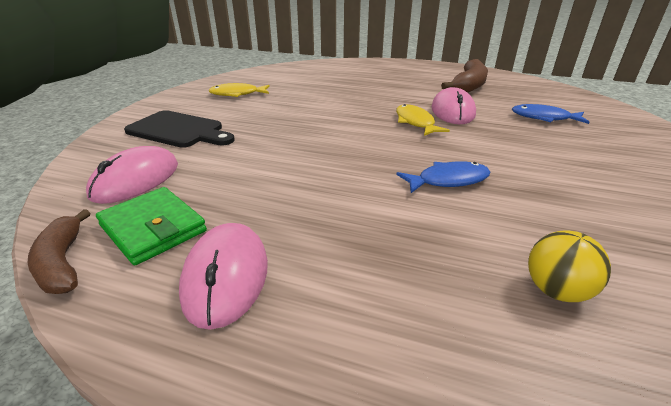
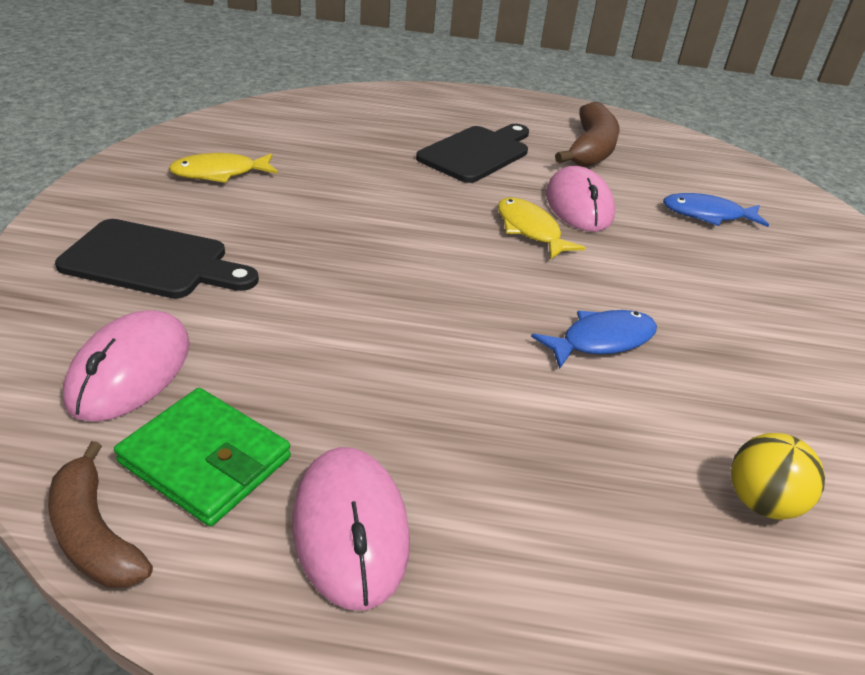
camera: 15 degrees left, 5 degrees up
none -> black cutting board [416,124,529,183]

